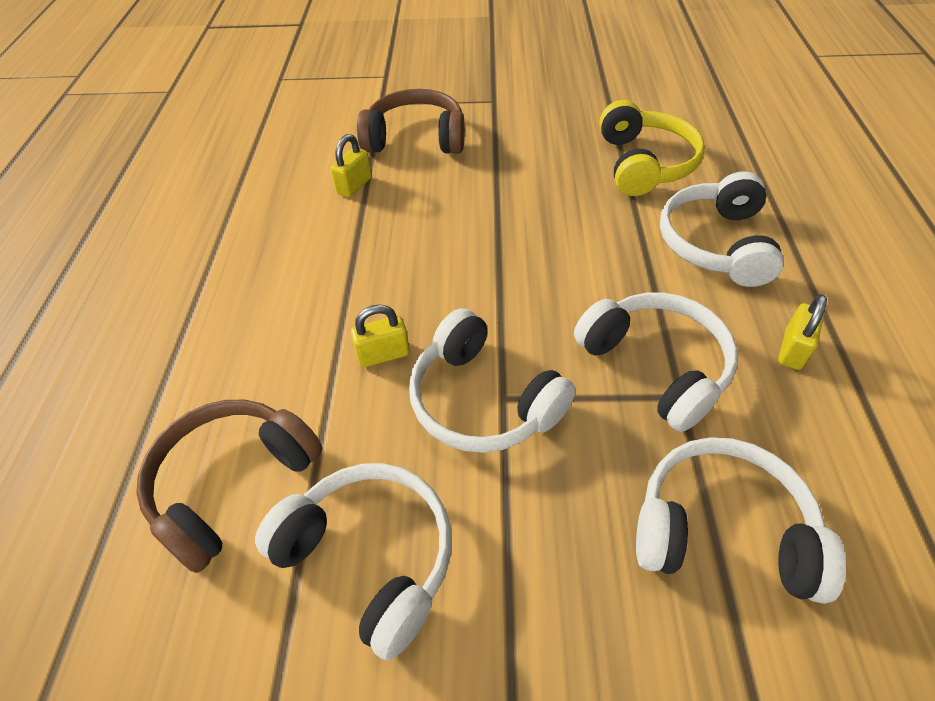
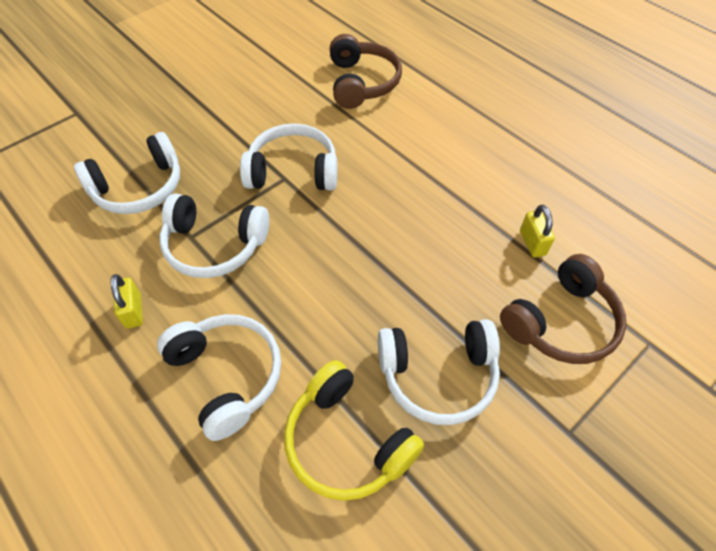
camera: 135 degrees right, 5 degrees up
white headphones [255,463,452,661] -> white headphones moved to [378,319,500,425]
yellow padlock [351,305,410,367] -> none

